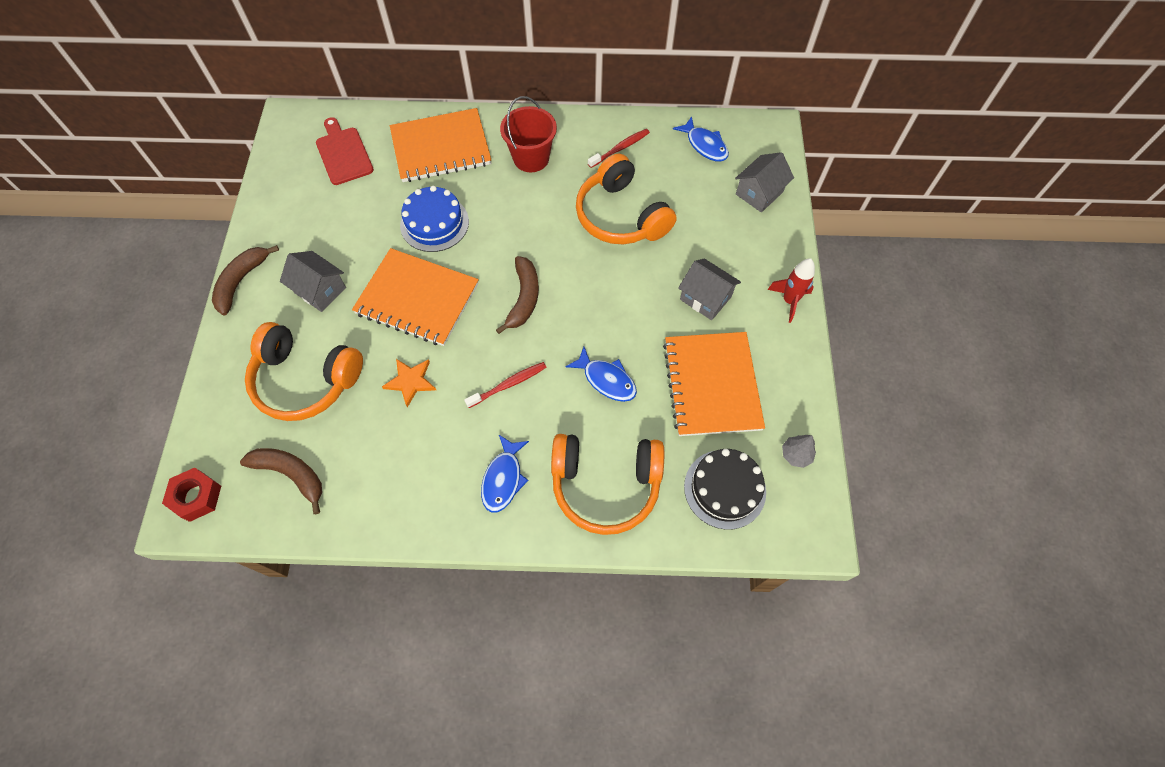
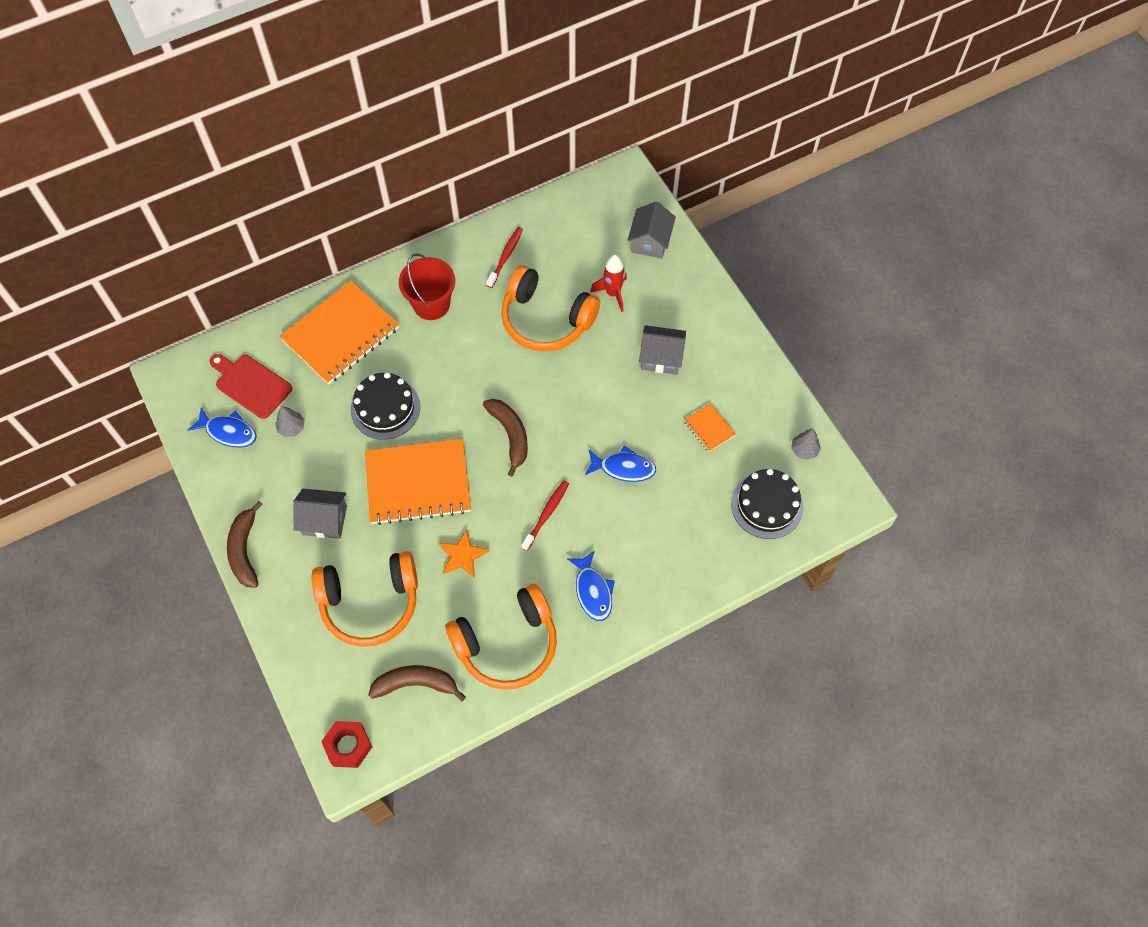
camera: 30 degrees left, 0 degrees up
blue cake [400,186,469,252] -> black cake [351,372,420,440]
orange headphones [551,434,664,535] -> orange headphones moved to [445,584,557,690]
orange notebook [663,332,765,436] -> orange notebook [684,403,736,452], size x0.44
blue fish [673,116,729,162] -> blue fish moved to [188,408,257,448]
red rocket [767,259,815,323] -> red rocket moved to [590,255,627,312]
none -> grey tree [275,406,305,437]

